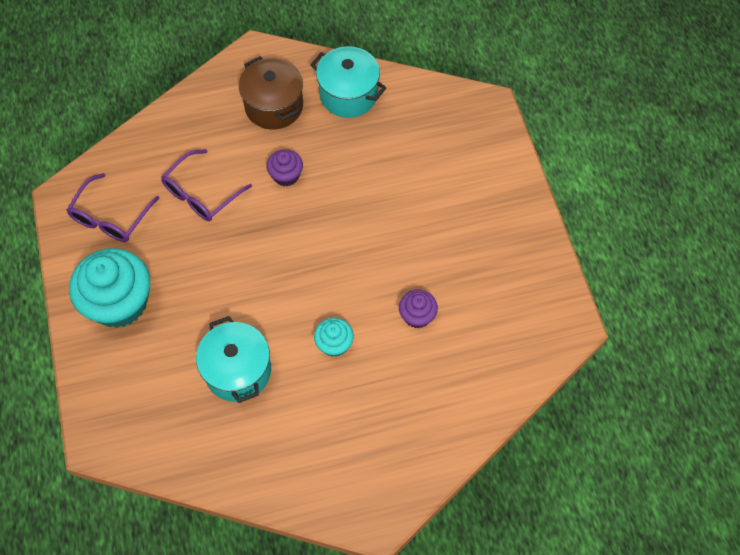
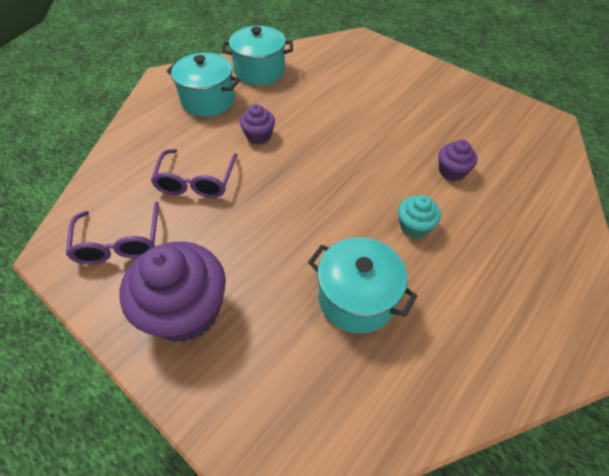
camera: 35 degrees left, 10 degrees down
turquoise cupcake [69,248,150,328] -> purple cupcake [120,242,226,342]
brown pot [239,56,303,130] -> turquoise pot [167,52,240,117]

